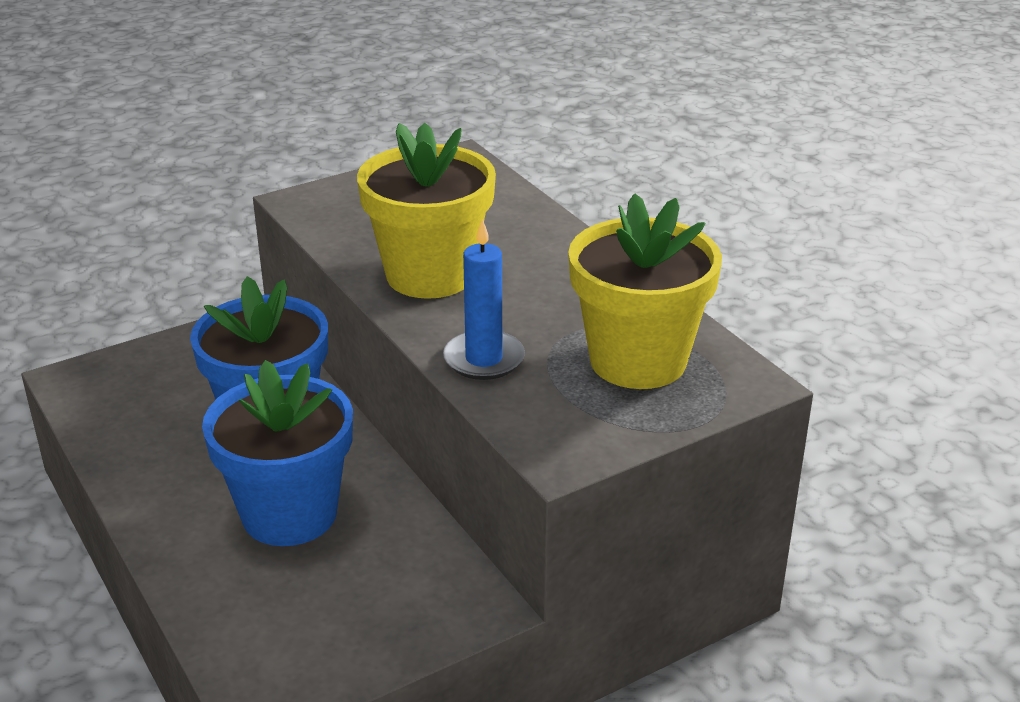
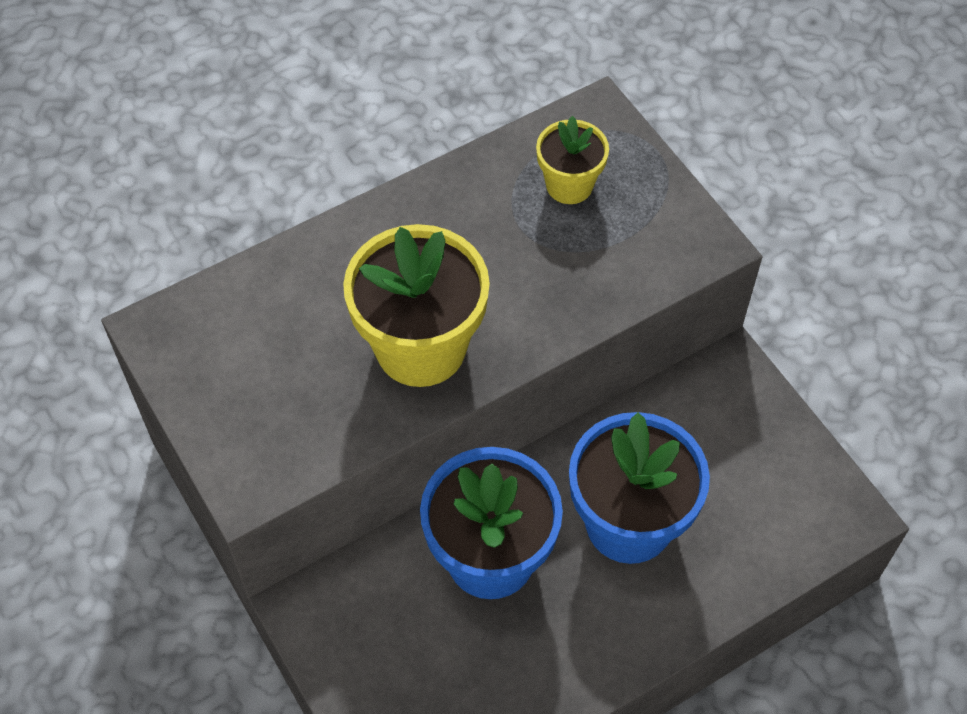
camera: 90 degrees left, 25 degrees up
blue candle [443,219,525,380] -> none
yellow flower pot [568,193,722,389] -> yellow flower pot [536,116,609,204], size x0.55

